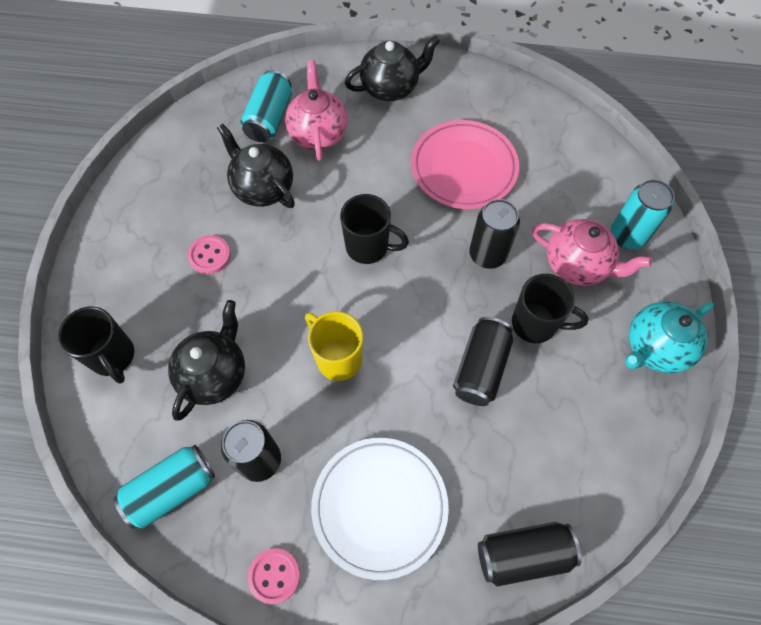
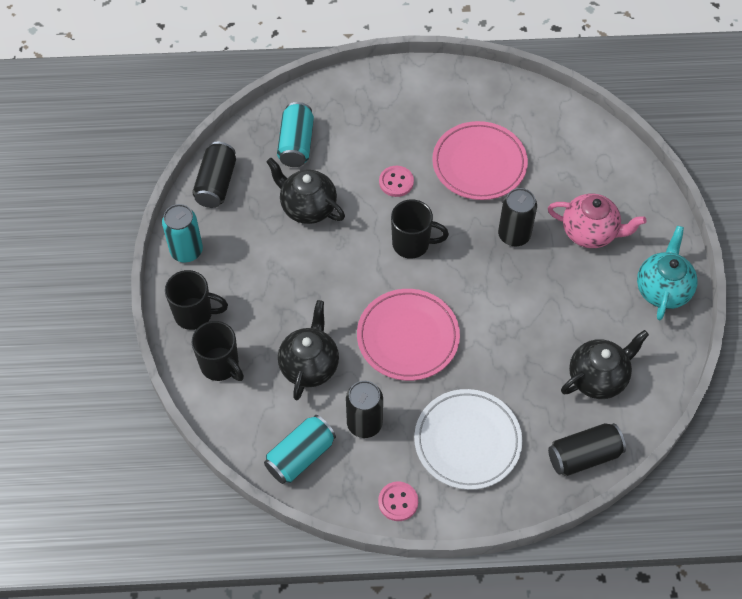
camera: 10 degrees left, 5 degrees down
pink button [188,235,231,274] -> pink button moved to [379,166,414,197]
pink teapot [285,60,348,161] -> none
yellow mug [305,311,363,381] -> pink plate [357,289,460,381]
black teapot [345,35,440,101] -> black teapot moved to [561,330,649,399]
black can [453,317,513,406] -> black can moved to [192,142,236,208]
black mug [512,274,589,343] -> black mug moved to [165,270,228,330]
turquoise can [611,179,675,249] -> turquoise can moved to [162,204,203,262]
turquoise teapot [625,301,714,373] -> turquoise teapot turned 150 degrees clockwise [637,226,698,320]

